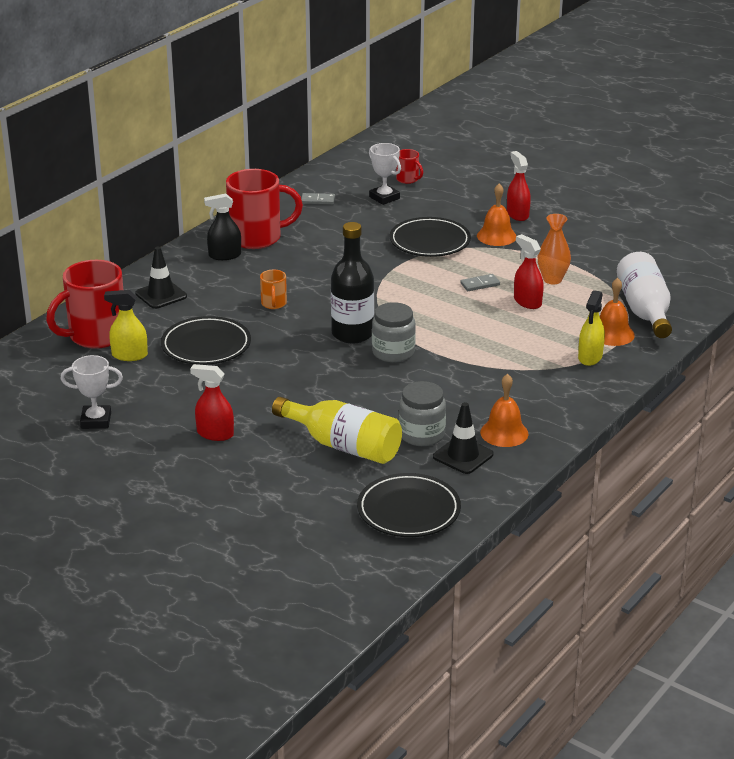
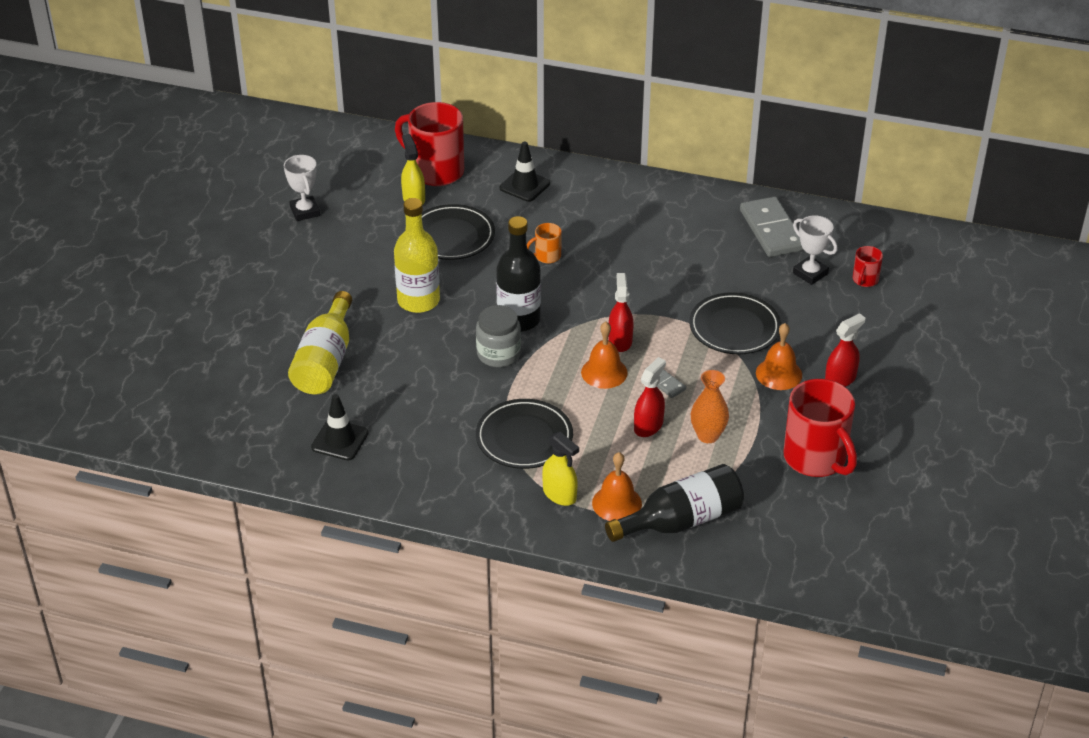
camera: 70 degrees right, 10 degrees up
red spray bottle [190,364,234,441] -> red spray bottle moved to [609,273,633,352]
black spray bottle [204,194,241,260] -> none
red mug [226,169,303,249] -> red mug moved to [783,379,857,477]
grey domino [301,193,335,205] -> grey domino [740,196,804,257], size x2.18
black plate [357,473,461,537] -> black plate moved to [476,399,573,469]
white trophy [369,143,401,205] -> white trophy turned 75 degrees counterclockwise [793,215,837,285]
grey jar [399,381,446,446] -> none
orange bell [480,374,528,447] -> orange bell moved to [581,322,628,389]
yellow spray bottle [578,290,605,366] -> yellow spray bottle turned 135 degrees counterclockwise [542,432,579,506]
white bottle [616,252,672,338] -> black bottle [605,464,744,542]
none -> yellow bottle [394,198,440,313]

